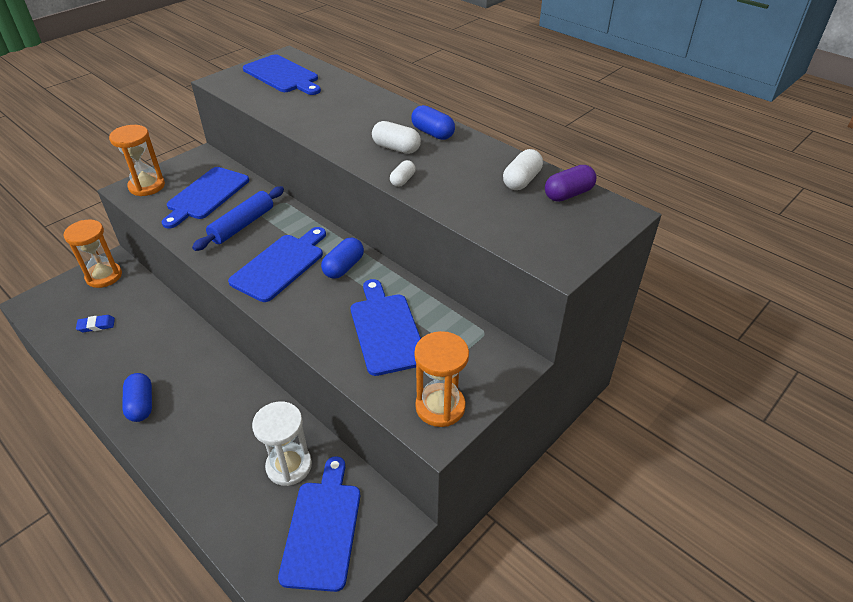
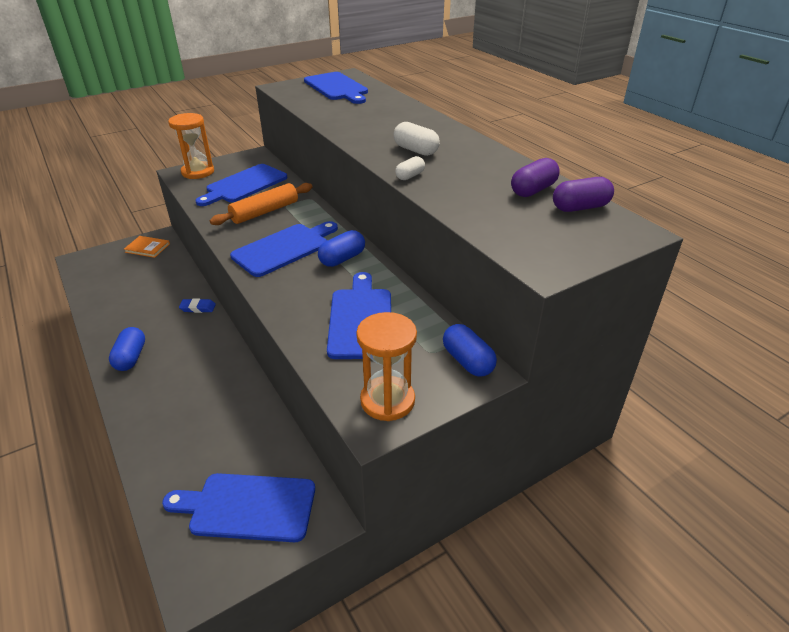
camera: 15 degrees right, 5 degrees down
orange hourglass [64,220,122,288] -> orange book [124,236,170,258]
blue eraser [76,315,115,332] -> blue eraser moved to [179,298,216,313]
blue rolling pin [192,186,284,251] -> orange rolling pin [210,183,313,225]
white hourglass [252,402,312,486] -> none
blue cutting board [278,456,360,592] -> blue cutting board turned 105 degrees counterclockwise [162,473,315,542]
blue capsule [411,105,455,140] -> blue capsule moved to [443,324,497,377]
white capsule [503,149,543,190] -> purple capsule [511,158,560,197]

